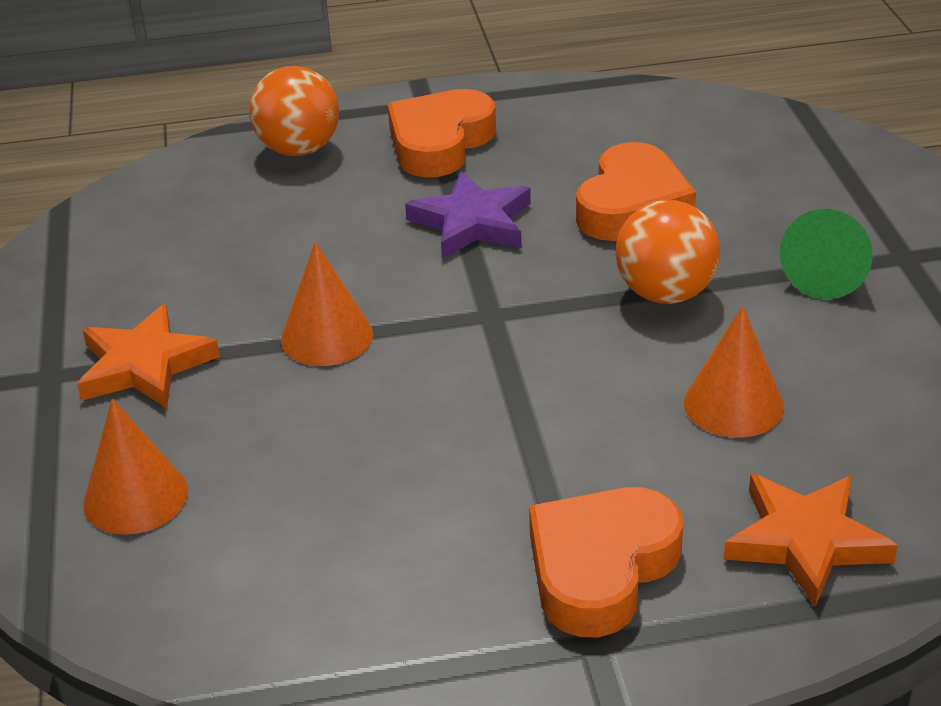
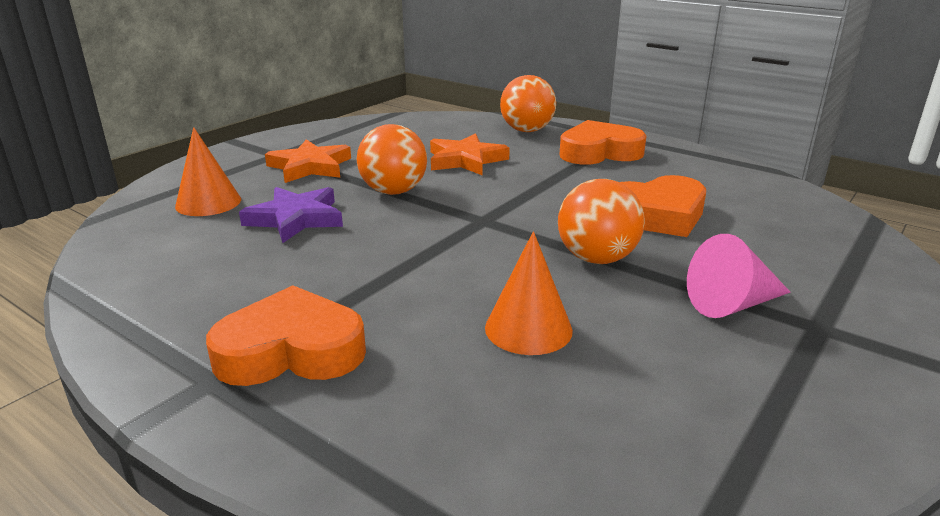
camera: 45 degrees right, 10 degrees down
orange cone [281,242,373,366] -> orange ball [357,124,427,195]
purple star [405,171,531,258] -> purple star moved to [239,187,343,243]
orange star [724,474,898,607] -> orange star moved to [430,133,510,175]
green cone [780,209,873,299] -> pink cone [687,234,791,318]

